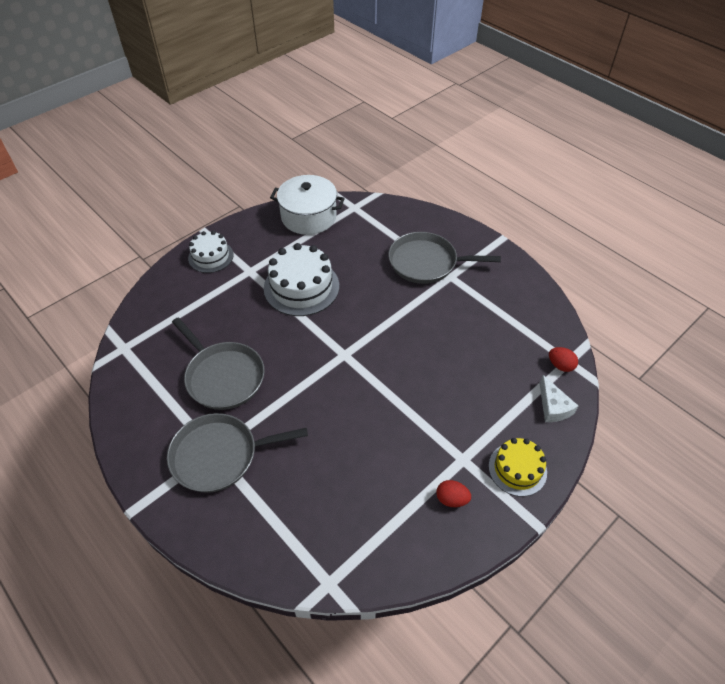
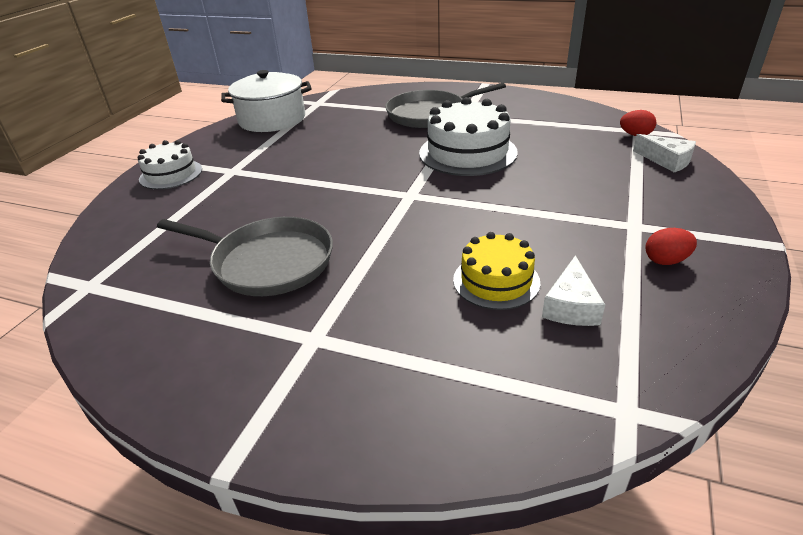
camera: 25 degrees left, 15 degrees down
grey pan [167,413,308,493] -> none
white cake [264,243,339,316] -> white cake moved to [419,97,518,176]
yellow cake [489,438,547,497] -> yellow cake moved to [453,232,540,310]
none -> white cheese [542,255,605,326]

